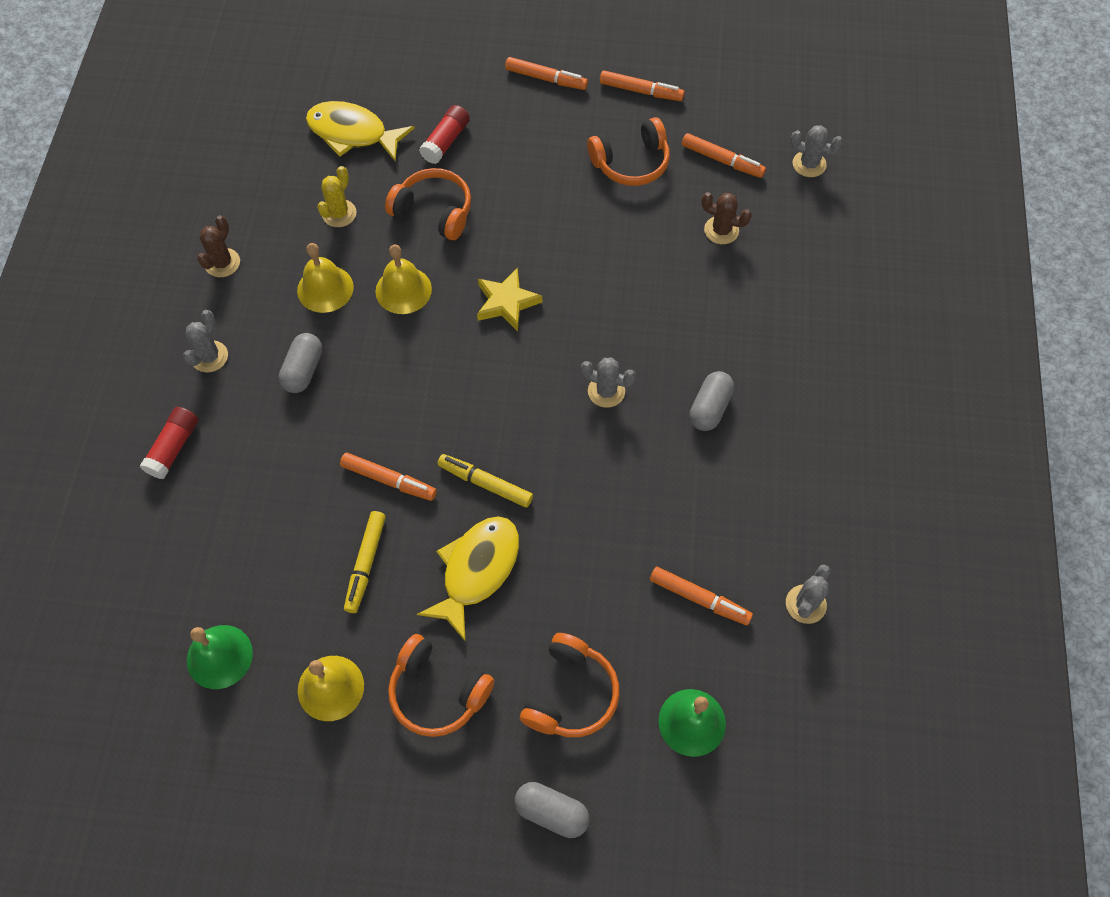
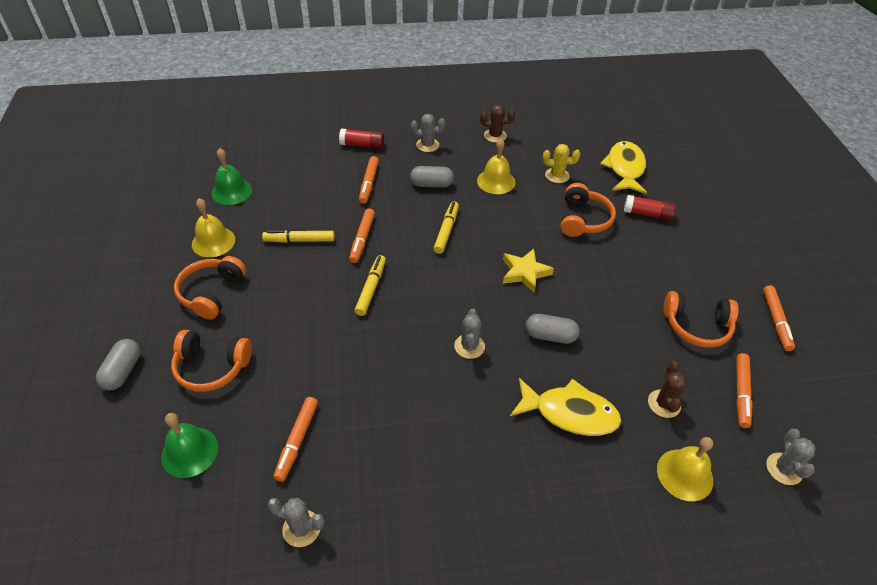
camera: 75 degrees right, 15 degrees down
yellow bell [376,244,432,314] -> yellow bell moved to [657,437,713,501]
yellow fish [417,516,519,642] -> yellow fish moved to [510,378,621,436]
orange marker [505,57,588,90] -> orange marker moved to [359,156,379,204]
orange headphones [587,117,670,186] -> orange headphones turned 45 degrees counterclockwise [663,291,739,348]
grey capsule [689,371,734,431] -> grey capsule moved to [526,314,580,344]
none -> yellow marker [433,201,459,254]

